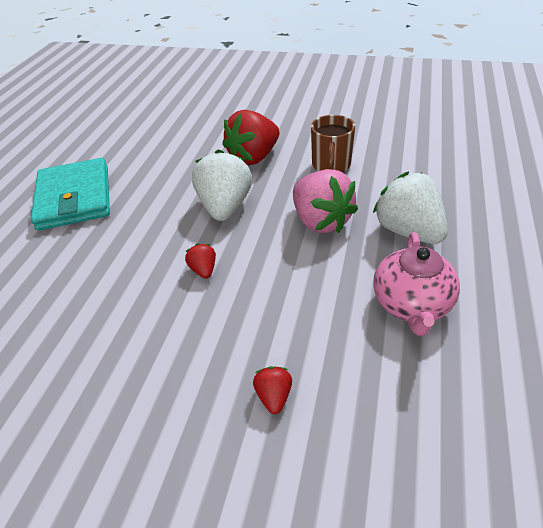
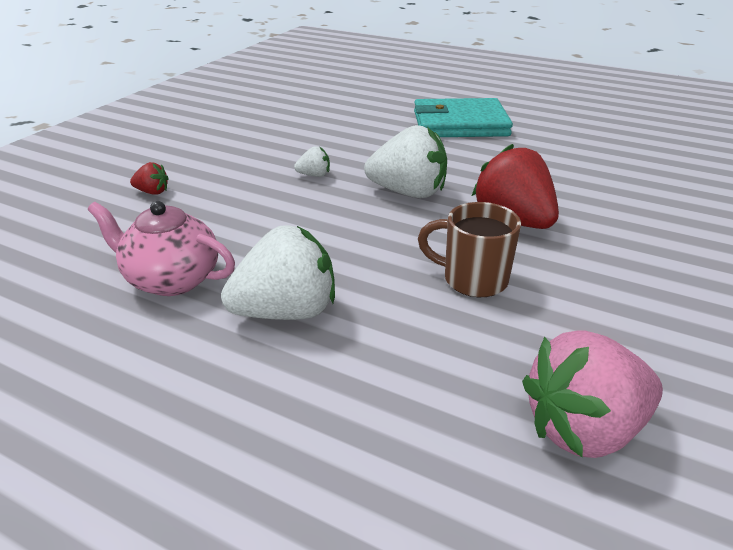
camera: 100 degrees right, 10 degrees down
red strawberry [185,244,216,279] -> white strawberry [294,146,330,177]
pink strawberry [293,169,358,233] -> pink strawberry moved to [522,330,663,458]

